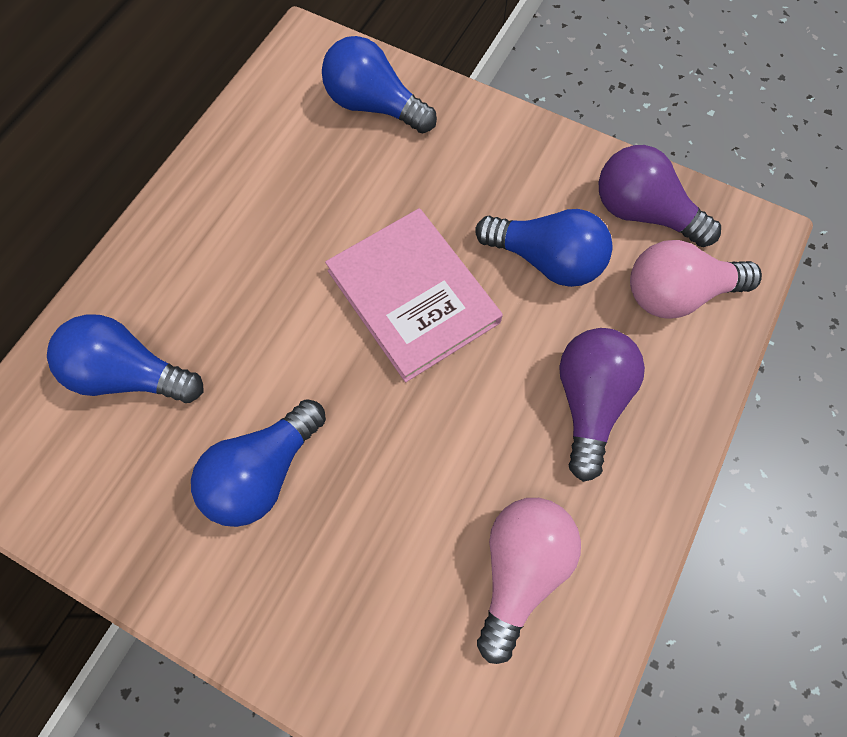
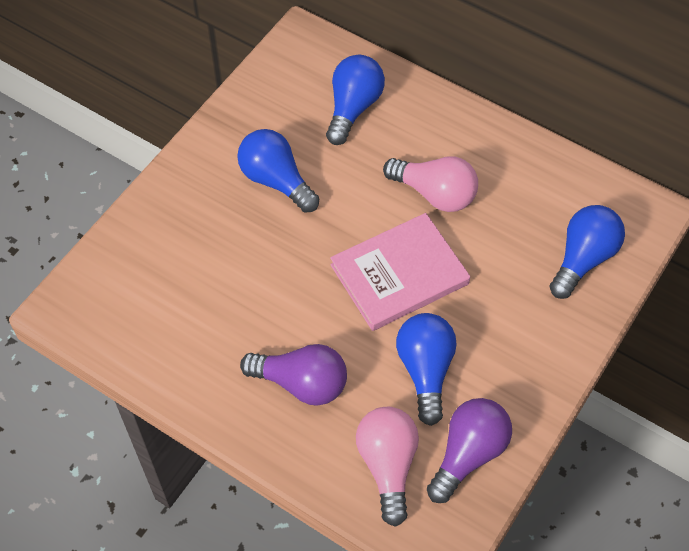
camera: 95 degrees right, 10 degrees down
blue light bulb [475,209,613,287] -> blue light bulb turned 150 degrees clockwise [396,313,457,426]
pink light bulb [477,498,581,664] -> pink light bulb moved to [383,156,478,212]

